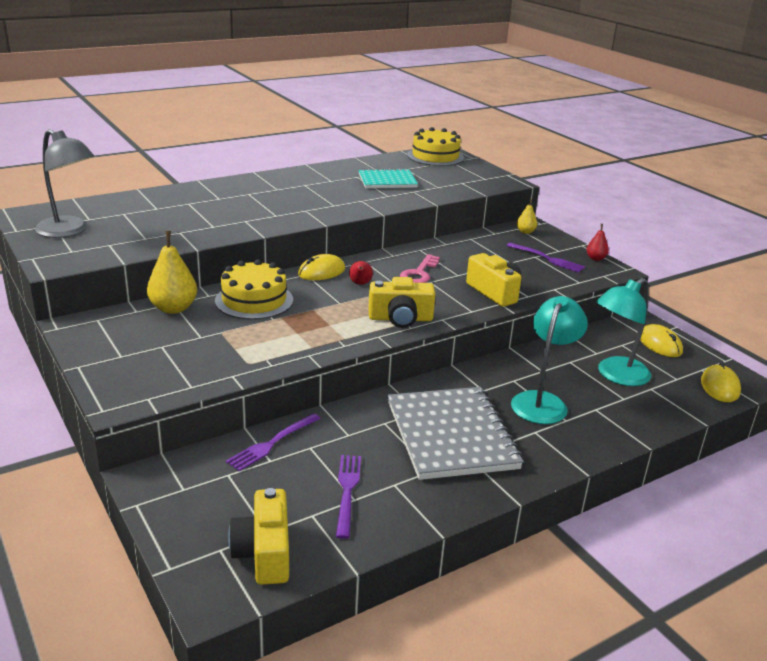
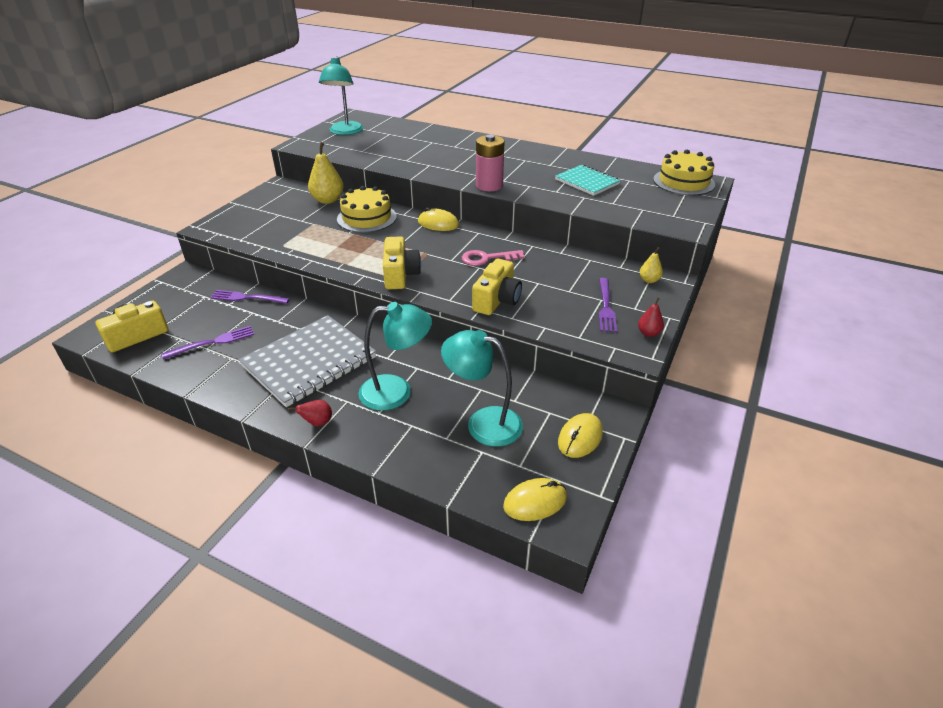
camera: 60 degrees right, 10 degrees up
grey lamp [35,129,94,238] -> turquoise lamp [319,56,364,135]
red pear [349,261,373,285] -> red pear moved to [288,400,332,426]
yellow camera [368,277,435,328] -> yellow camera turned 150 degrees counterclockwise [383,236,421,289]
none -> pink battery [476,134,505,191]

